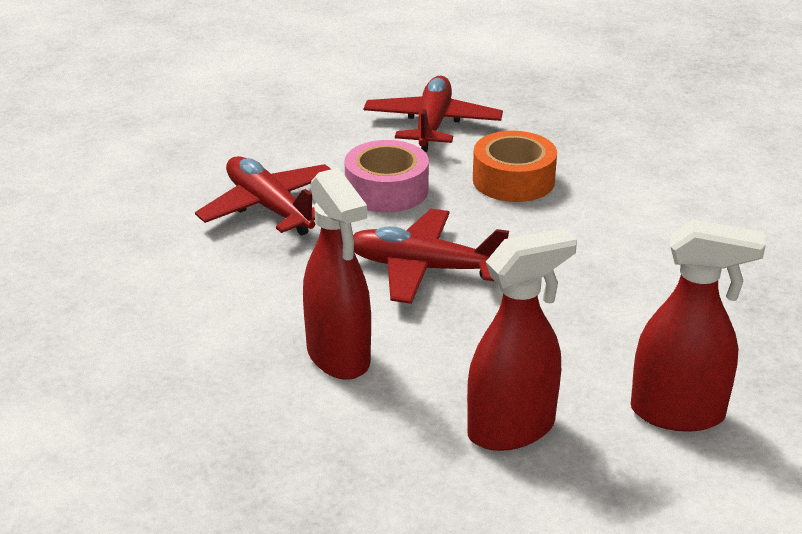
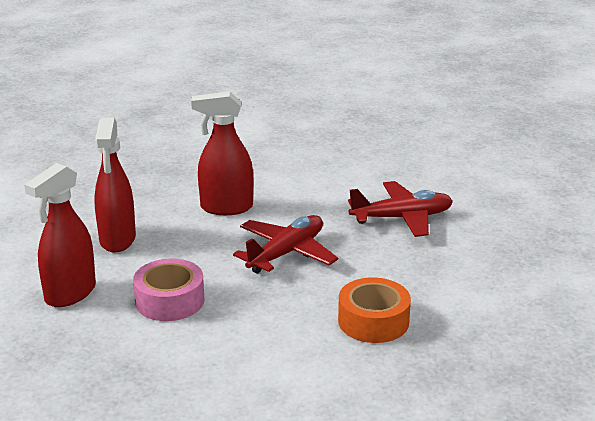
camera: 115 degrees right, 5 degrees down
pink tape [345,140,429,213] -> pink tape moved to [133,259,204,321]
red plane [364,76,503,152] -> none

